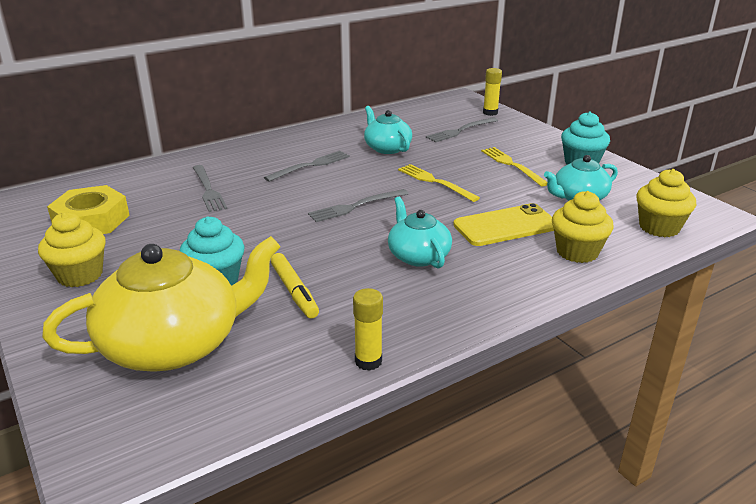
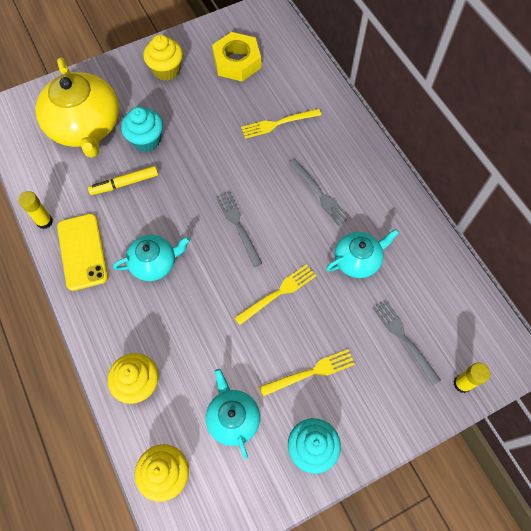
camera: 95 degrees right, 35 degrees up
grey fork [193,165,227,212] -> yellow fork [241,109,321,139]
yellow phone [453,203,554,246] -> yellow phone moved to [57,214,108,291]

